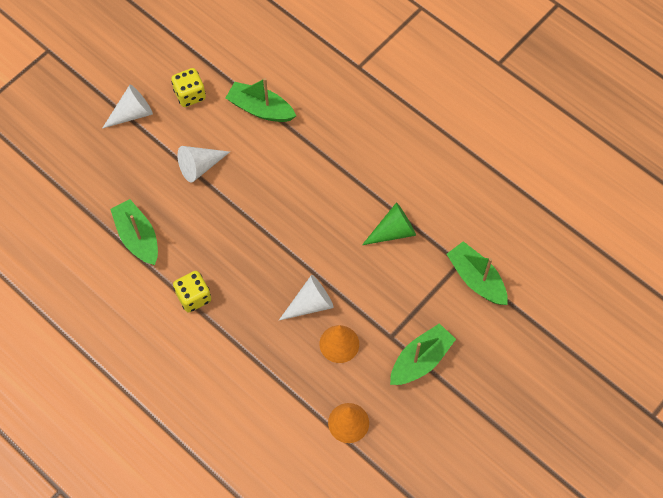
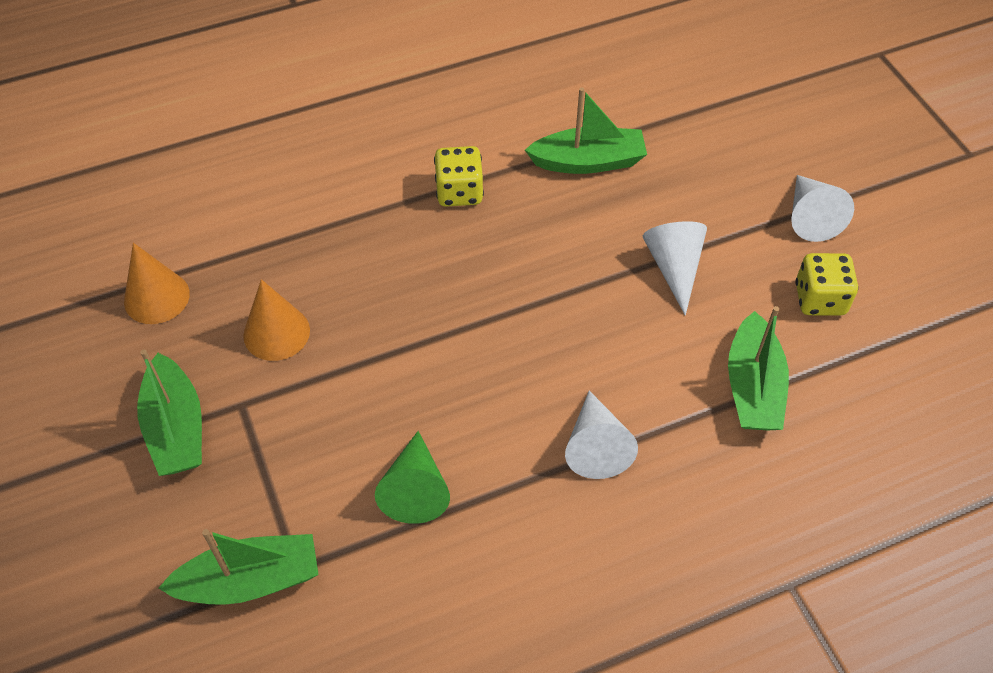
camera: 115 degrees right, 10 degrees down
green boat [226,78,296,122] -> green boat turned 135 degrees clockwise [728,306,789,430]
white cone [279,275,334,320] -> white cone moved to [565,391,638,479]

